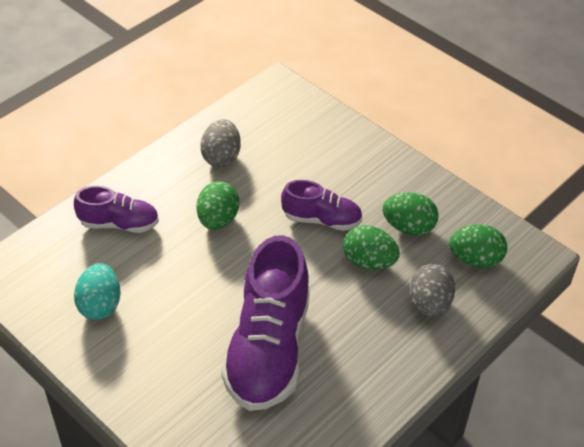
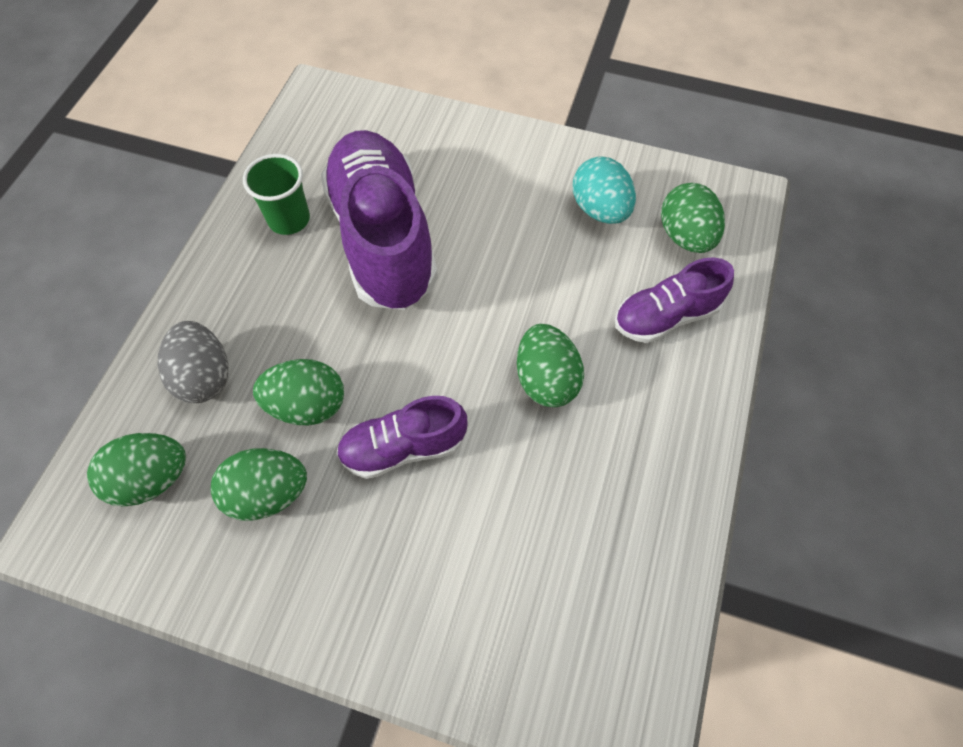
camera: 155 degrees right, 15 degrees up
grey egg [200,119,241,167] -> none
none -> green cup [243,154,310,235]
none -> green egg [661,183,725,253]

